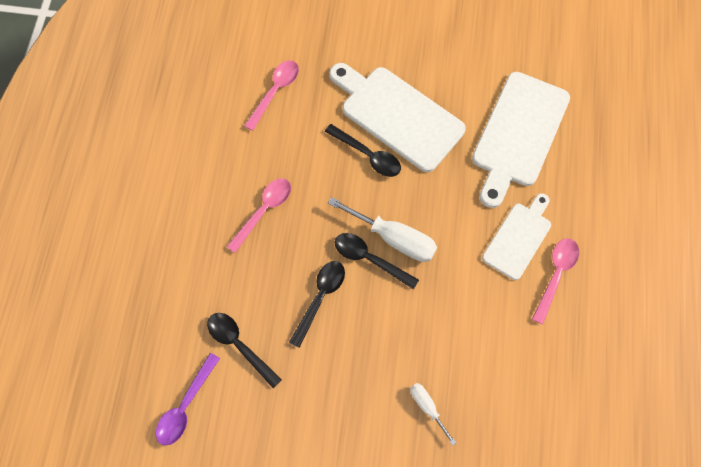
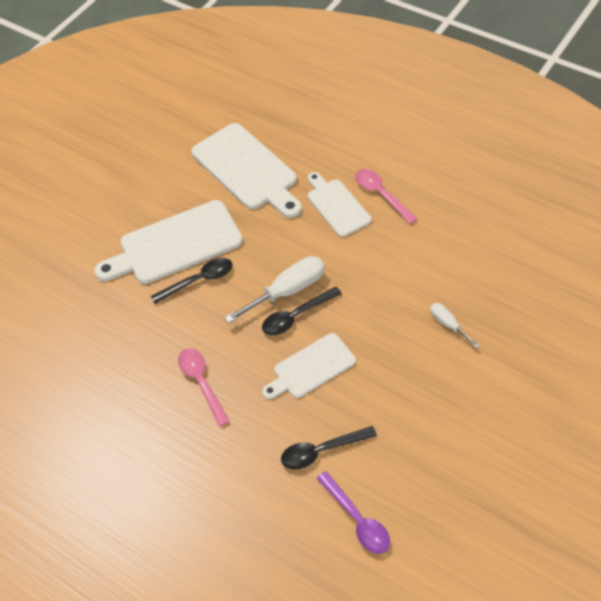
camera: 60 degrees left, 15 degrees down
pink spoon [244,60,299,131] -> none
black spoon [289,261,345,348] -> white cutting board [262,333,356,399]
white screwdriver [410,383,456,446] -> white screwdriver turned 60 degrees clockwise [430,303,479,348]

